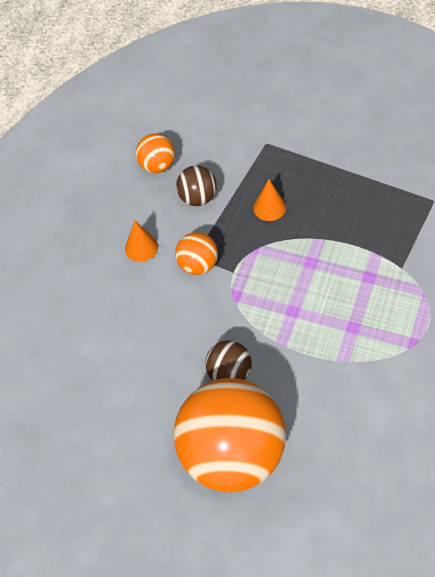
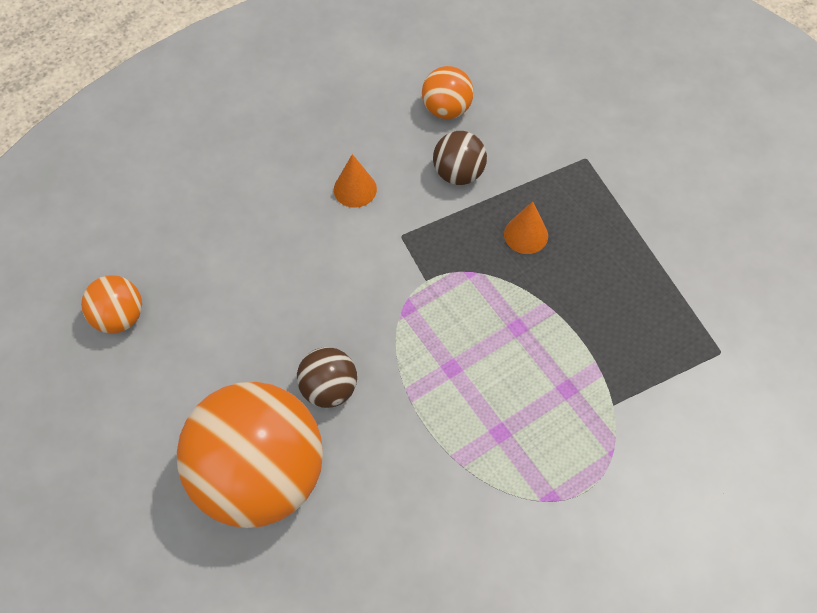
camera: 30 degrees right, 5 degrees up
orange ball [175,232,218,275] -> orange ball moved to [81,275,142,333]

